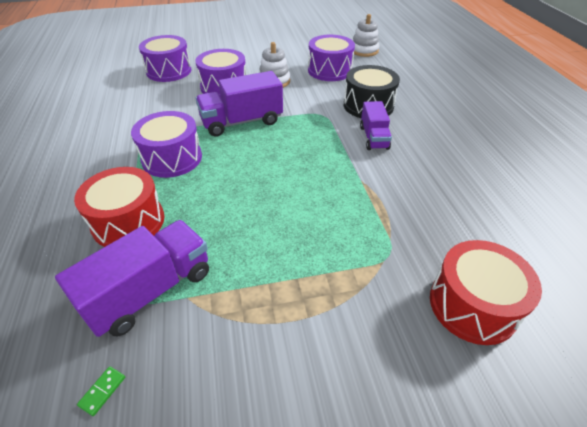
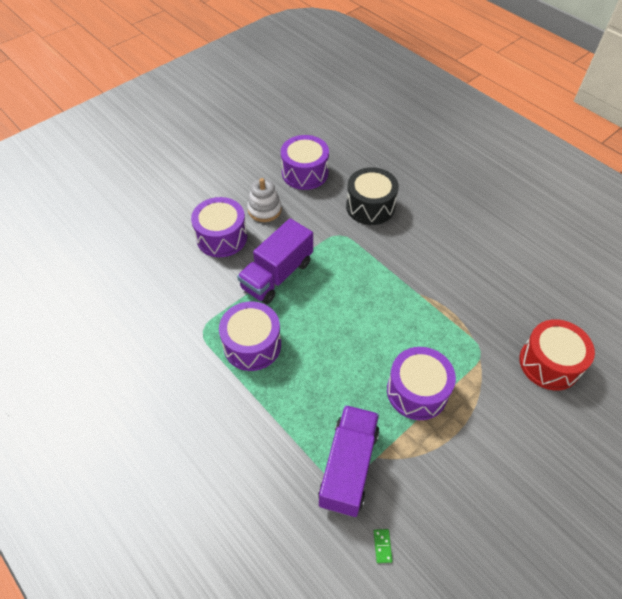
camera: 30 degrees left, 10 degrees up
red drum [74,167,164,247] -> none
purple drum [139,35,191,82] -> purple drum moved to [387,347,456,420]
white stacking toy [353,14,379,57] -> none
purple truck [360,101,392,150] -> none

